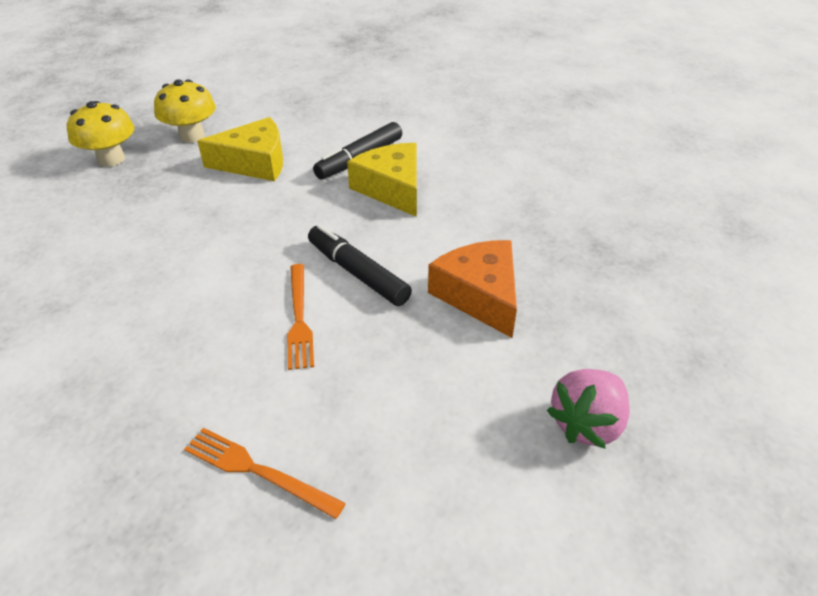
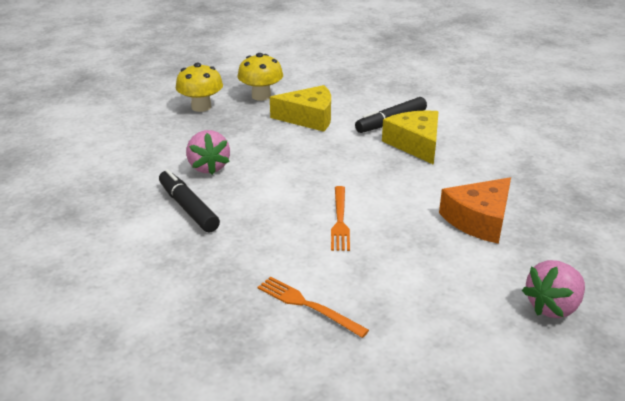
camera: 10 degrees right, 10 degrees down
black marker [308,225,412,306] -> black marker moved to [159,169,220,233]
orange cheese [428,240,517,338] -> orange cheese turned 120 degrees counterclockwise [439,177,511,244]
none -> pink strawberry [186,130,230,175]

